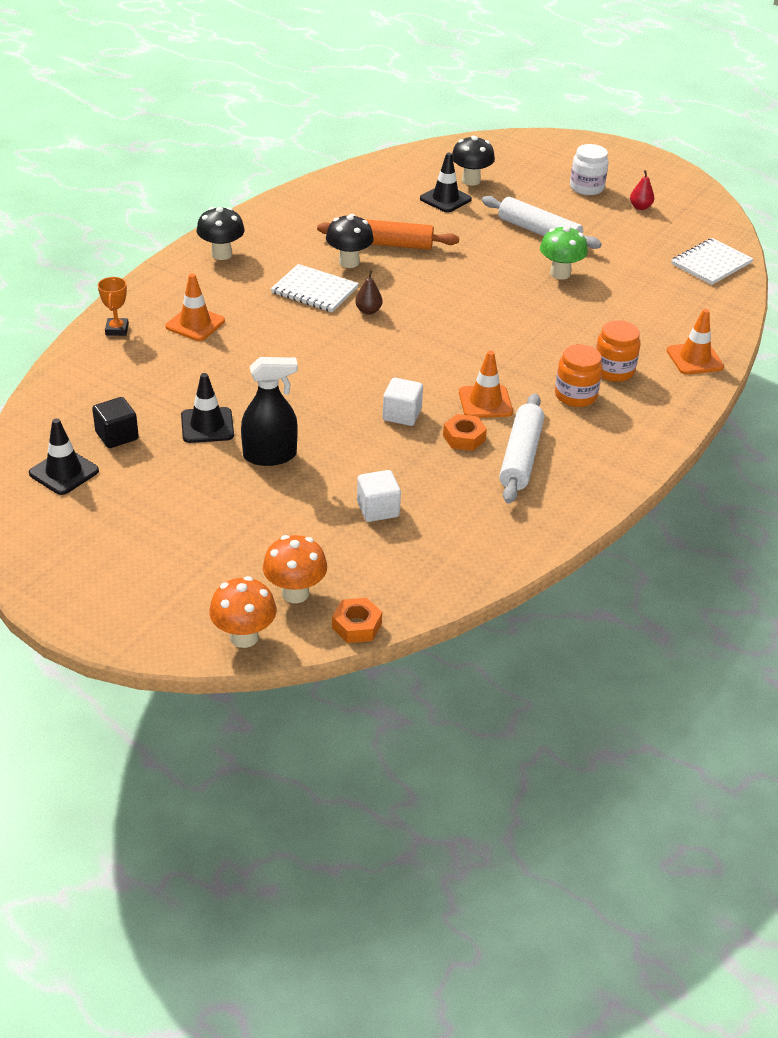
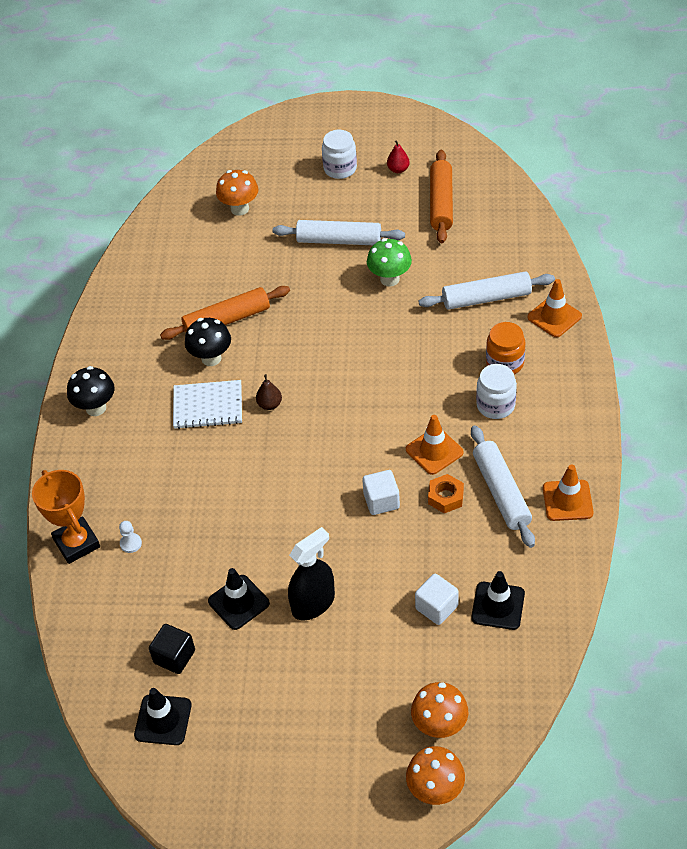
camera: 25 degrees left, 10 degrees up
orange trophy [98,277,129,336] -> orange trophy [32,470,100,564], size x1.75
orange traffic cone [165,273,225,341] -> orange traffic cone moved to [543,464,593,521]
orange nut [332,598,382,643] -> none
black traffic cone [420,153,472,213] -> black traffic cone moved to [471,571,525,630]
black mushroom [452,136,495,186] -> orange mushroom [216,170,258,216]
orange jar [555,344,603,407] -> white jar [476,364,517,419]
white notebook [671,238,754,285] -> none
none -> white pawn [119,521,142,553]
none -> white rolling pin [419,271,555,310]
none -> orange rolling pin [430,150,453,243]

